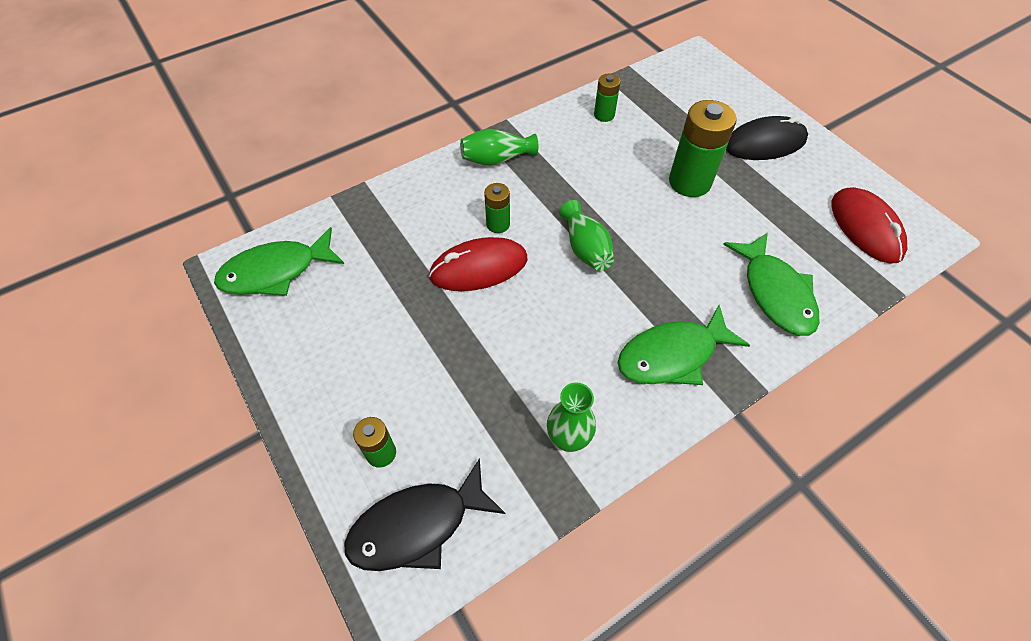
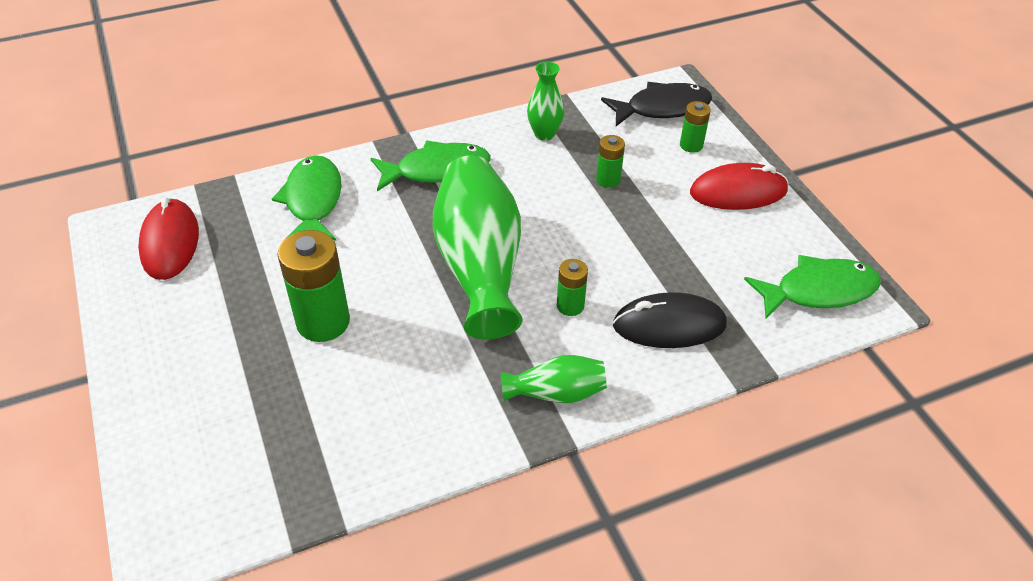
camera: 170 degrees left, 10 degrees down
red mouse [429,237,528,291] -> red mouse moved to [690,163,789,210]
green vase [559,200,614,271] -> green vase [433,155,523,339], size x2.05
green battery [594,74,620,122] -> green battery moved to [596,135,625,188]
black mouse [726,116,808,160] -> black mouse moved to [613,292,727,348]

